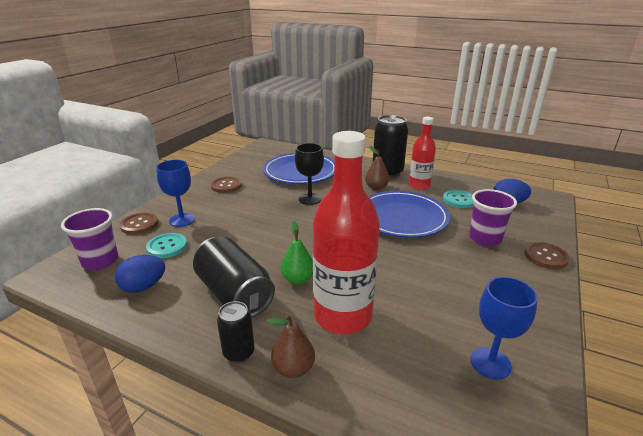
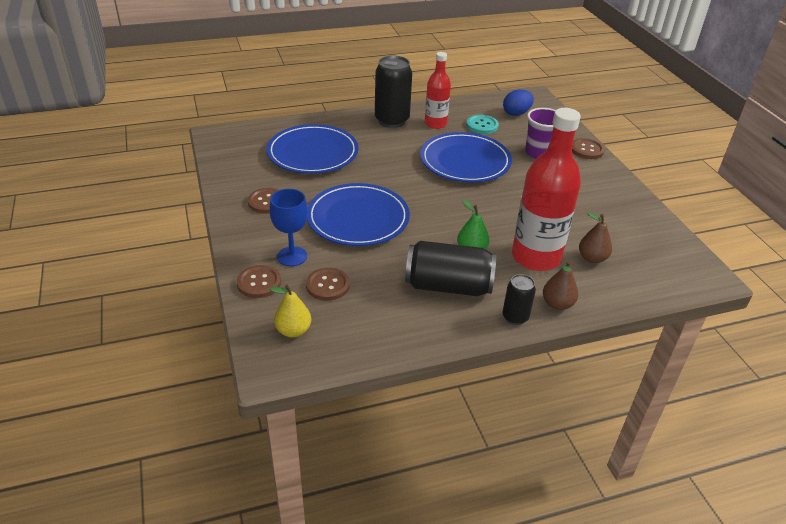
camera: 45 degrees left, 10 degrees up
purple cup [61,208,118,270] -> yellow pear [270,285,311,338]
blue egg [115,255,165,293] -> none
turquoise button [146,233,187,258] -> brown button [306,268,350,301]
black goblet [295,143,324,205] -> none
brown pear [365,146,389,190] -> brown pear moved to [579,212,612,263]
blue goblet [470,277,538,380] -> none
none -> blue plate [307,183,410,246]

